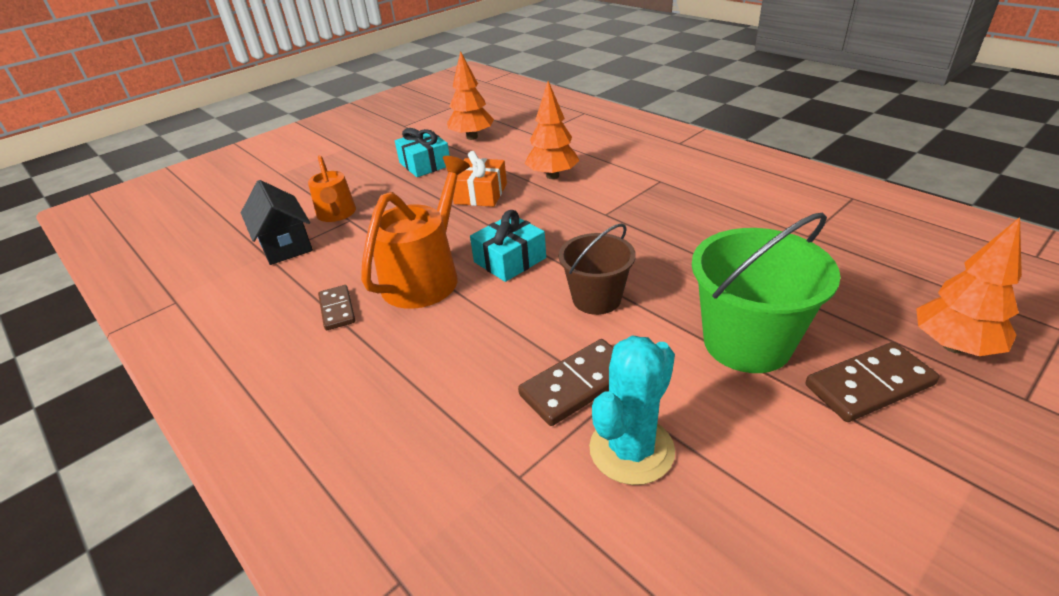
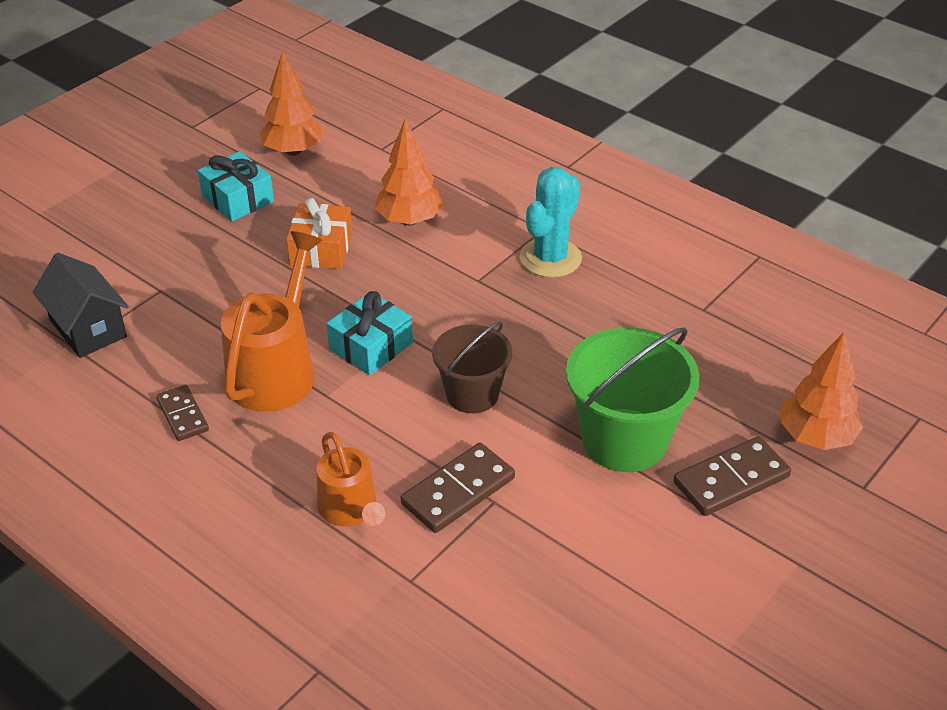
camera: 10 degrees left, 5 degrees up
orange watering can [308,155,356,222] -> orange watering can moved to [316,432,385,527]
turquoise cactus [589,335,675,485] -> turquoise cactus moved to [520,167,582,278]

